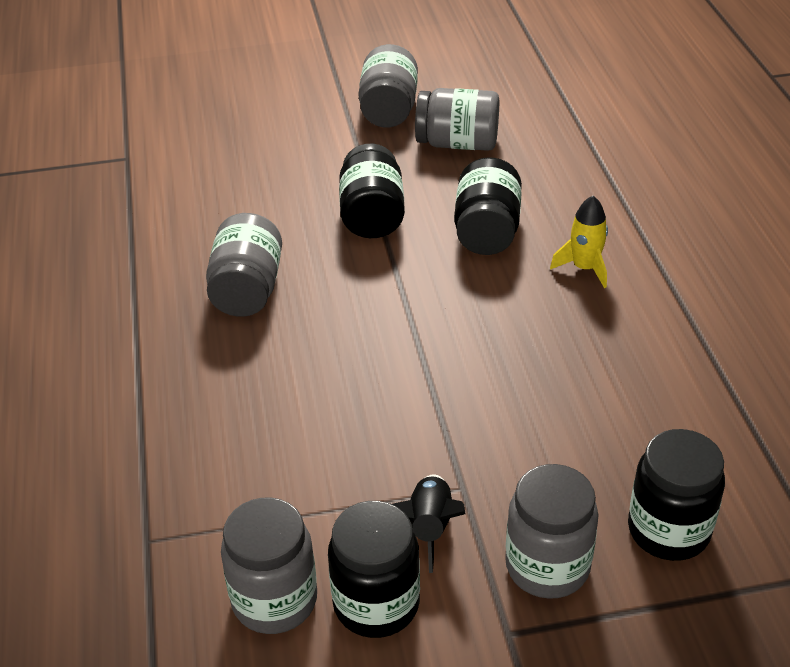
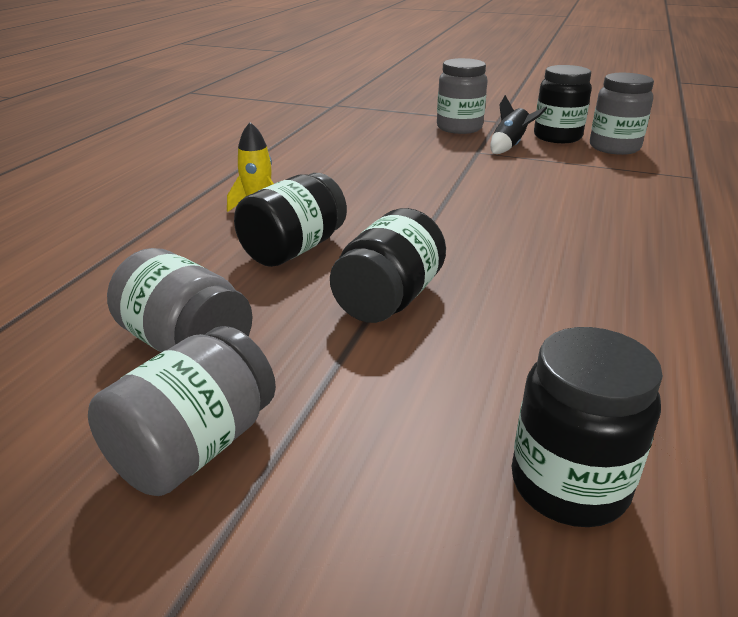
camera: 150 degrees left, 10 degrees down
grey jar [206,213,282,317] -> none
black jar [628,429,725,561] -> black jar moved to [512,327,663,527]

